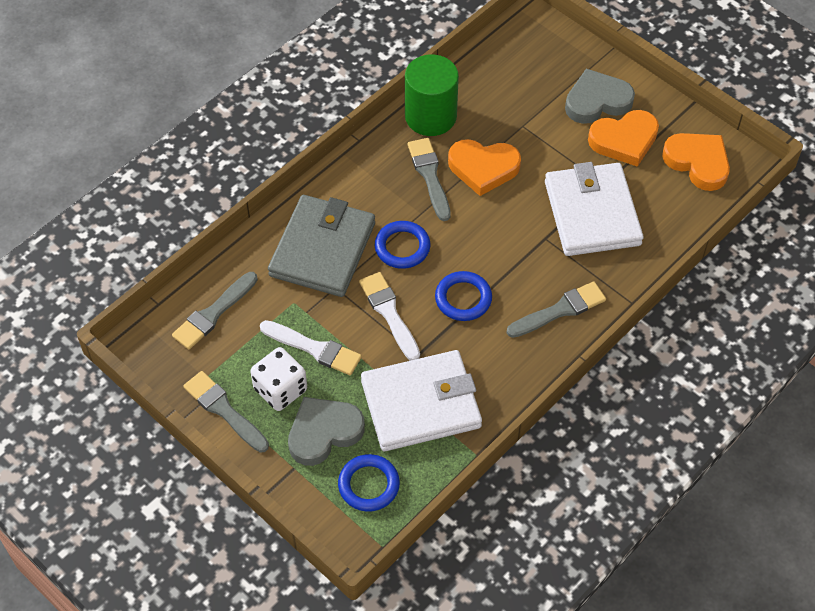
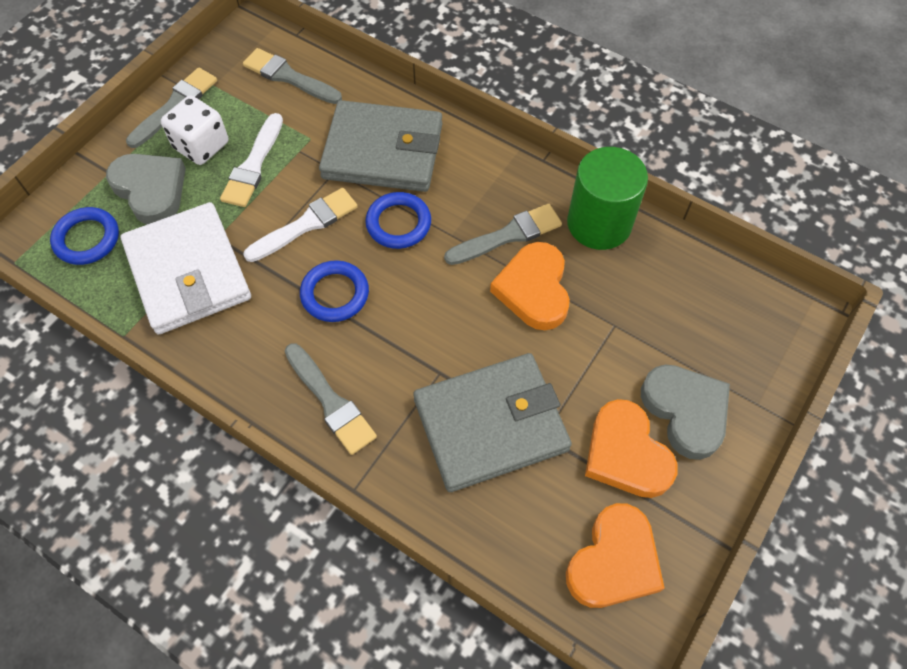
camera: 80 degrees right, 5 degrees up
white wallet [545,162,644,256] -> grey wallet [413,353,572,492]

